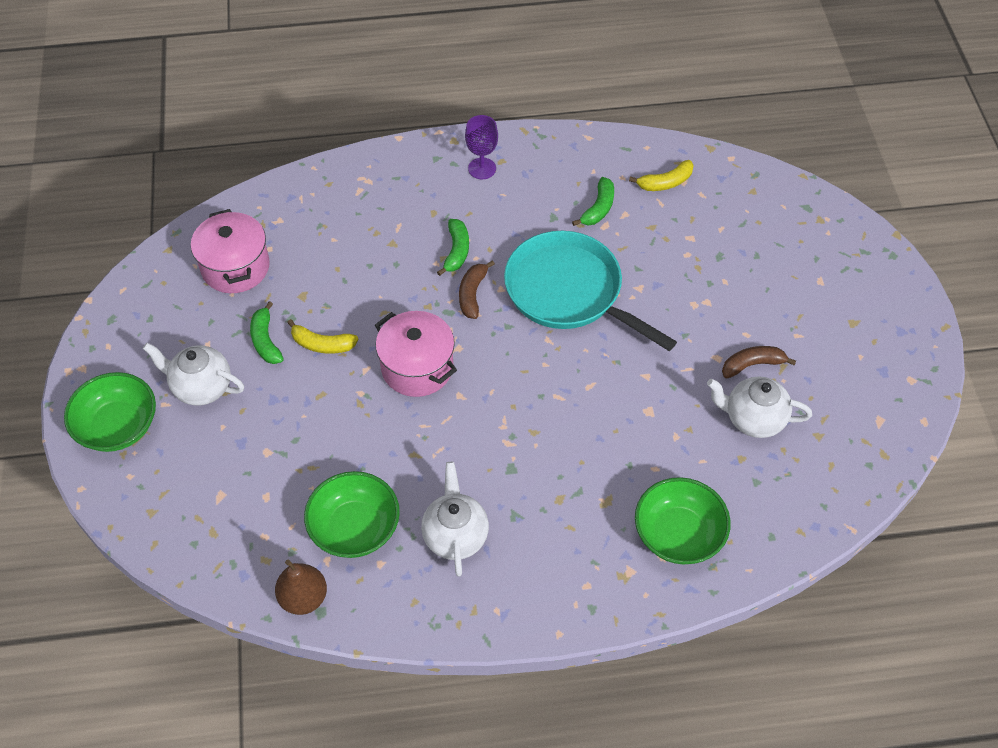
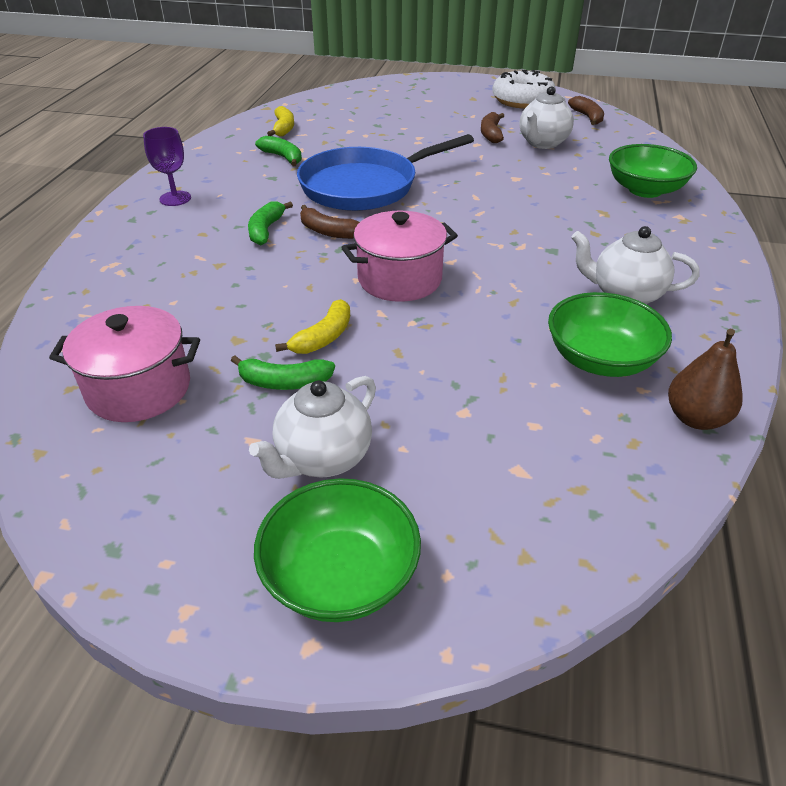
camera: 70 degrees left, 15 degrees down
green banana [437,219,469,276] -> green banana turned 105 degrees counterclockwise [248,201,293,245]
turquoise pan [504,231,677,351] -> blue pan [297,134,474,211]
none -> white donut [492,70,556,109]
none -> brown banana [568,96,604,125]

